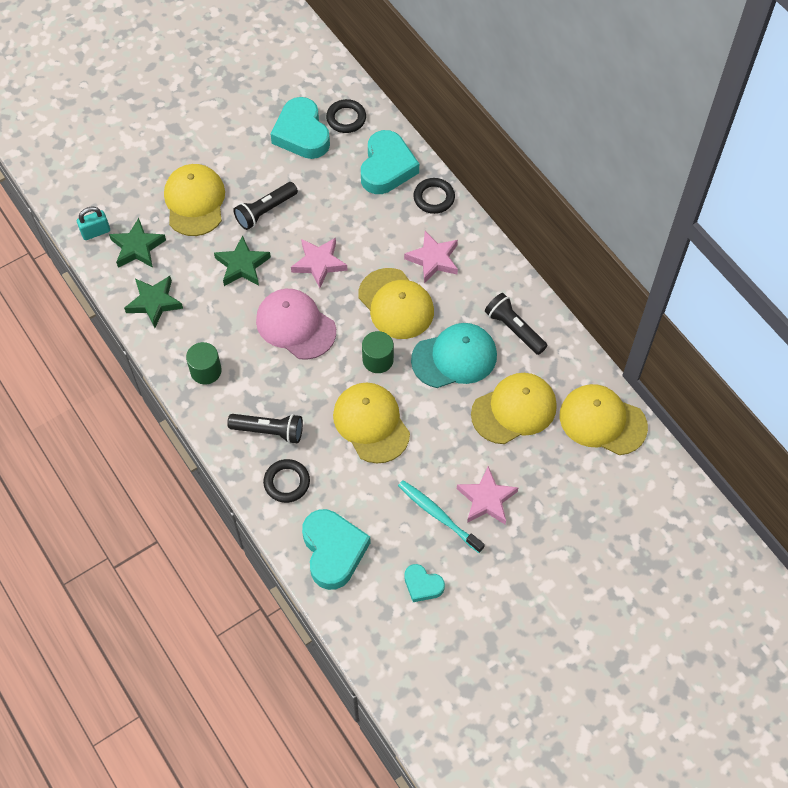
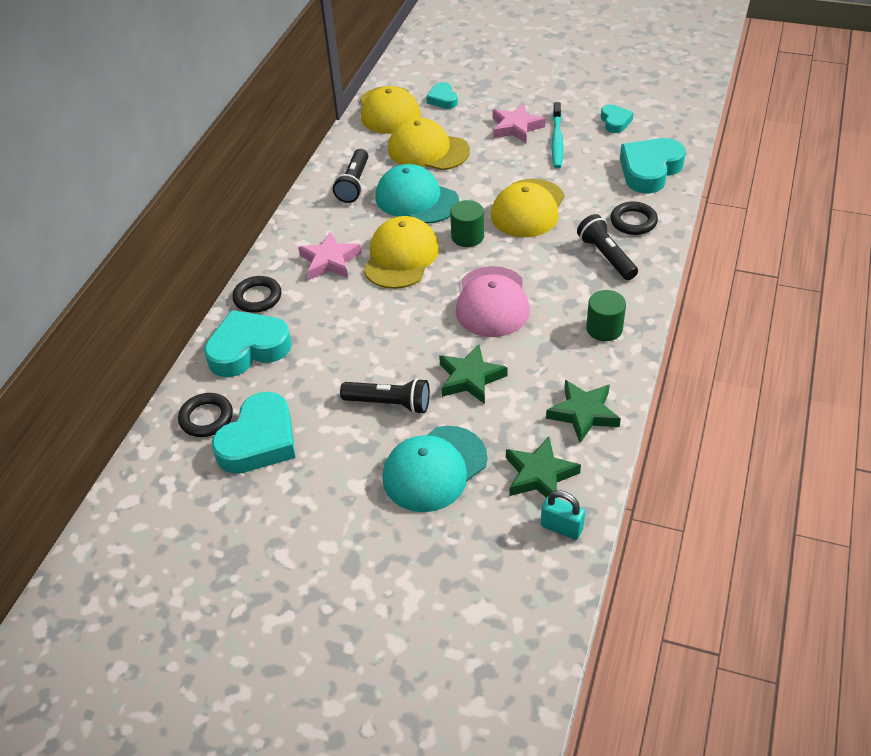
camera: 125 degrees left, 15 degrees down
yellow cap [164,164,225,236] -> turquoise cap [383,426,487,512]
pink star [291,238,348,288] -> none
none -> turquoise heart [426,82,458,109]

